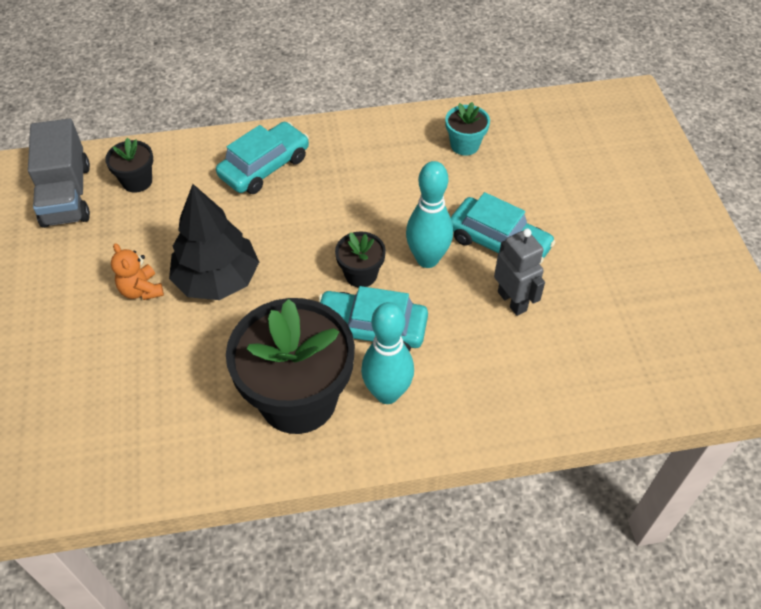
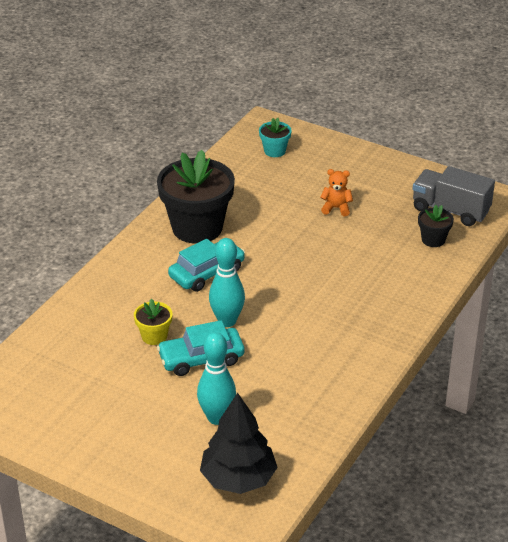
camera: 130 degrees right, 15 degrees down
black tree [169,184,259,300] -> black tree moved to [200,393,278,494]
turquoise car [216,122,309,194] -> none
black flower pot [335,231,386,288] -> none
turquoise bowling pin [361,302,414,404] -> turquoise bowling pin moved to [197,332,236,425]
turquoise flower pot [445,102,490,156] -> turquoise flower pot moved to [259,118,292,157]
grey robot [494,228,545,316] -> yellow flower pot [134,299,173,345]

